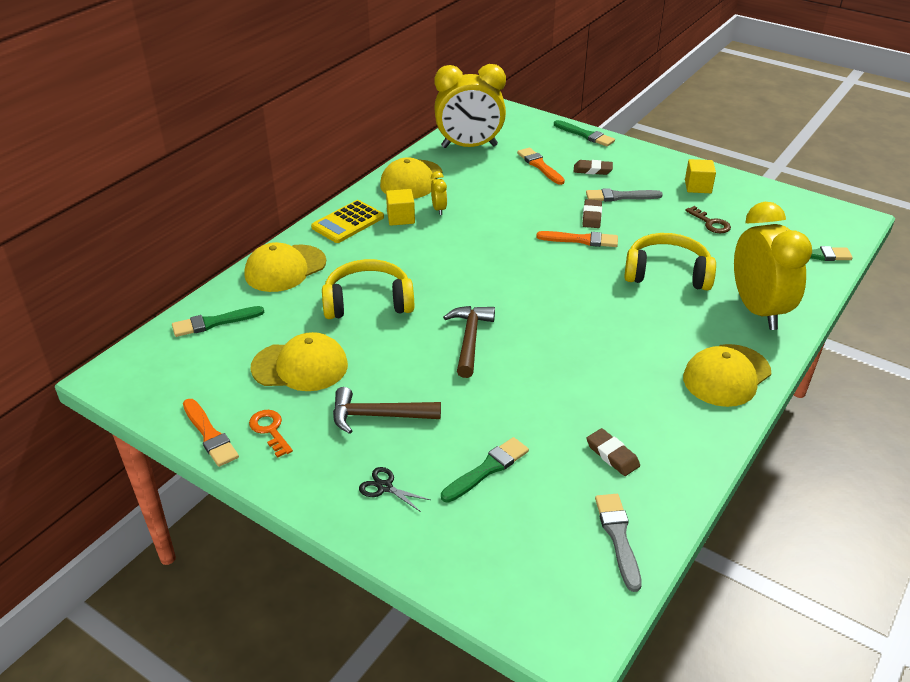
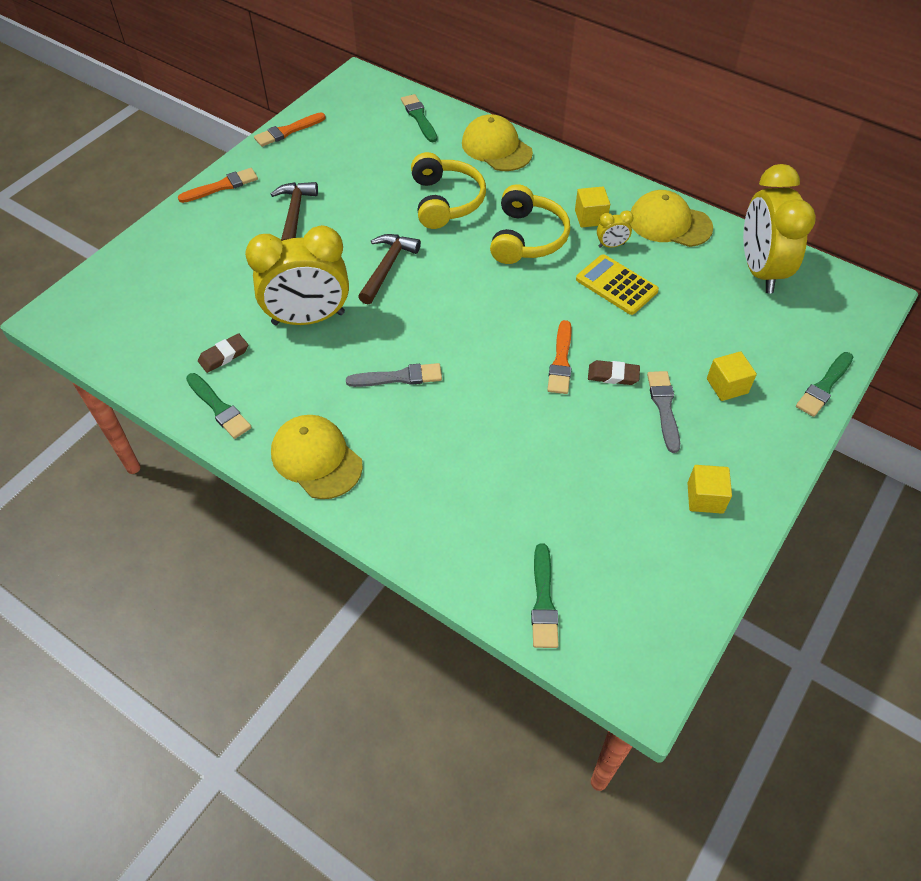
camera: 90 degrees right, 15 degrees up
orange key [249,410,293,458] -> none
yellow cap [250,332,348,391] -> none
yellow calculator [311,200,384,243] -> yellow calculator moved to [576,254,659,315]
black scissors [359,467,430,512] -> none
green brush [441,437,529,503] -> green brush moved to [186,373,252,439]
brown hammer [443,306,495,378] -> brown hammer turned 75 degrees counterclockwise [358,234,421,304]
orange brush [517,148,565,185] -> orange brush moved to [178,168,258,203]
brown eraser [574,160,613,175] -> yellow cube [707,351,757,401]
grey brush [595,494,642,592] -> grey brush moved to [346,363,442,387]
yellow headphones [624,233,716,290] -> yellow headphones moved to [490,184,570,264]
brown key [685,206,731,233] -> none
yellow clock [734,202,812,330] -> yellow clock moved to [245,225,349,325]

